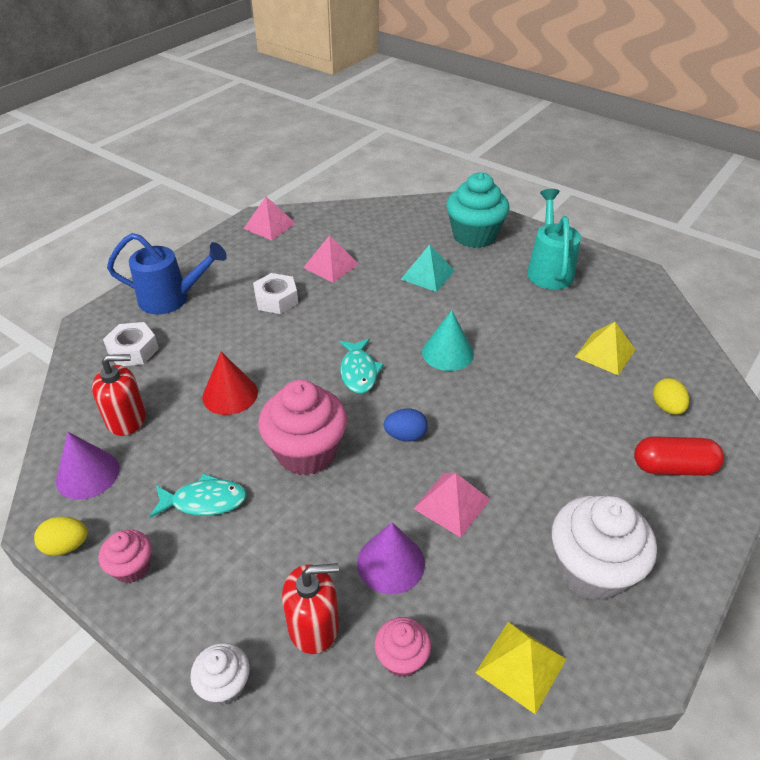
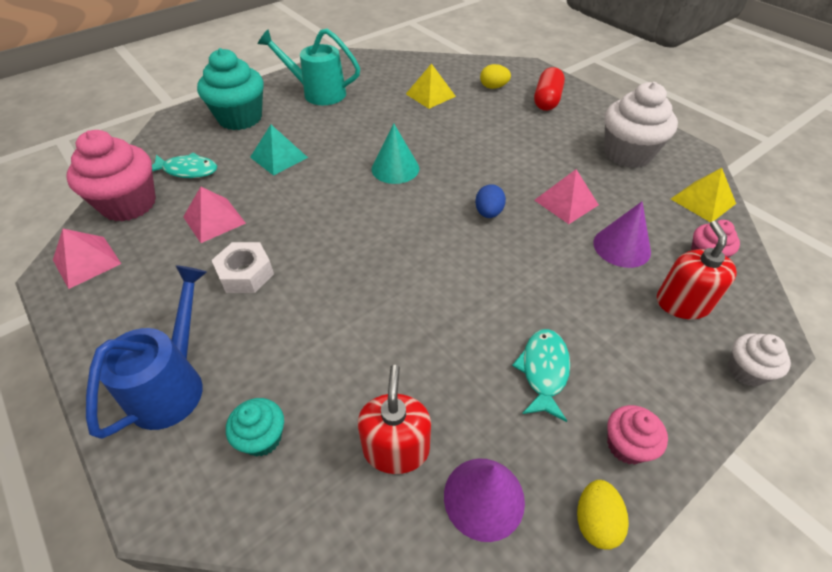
camera: 75 degrees left, 5 degrees up
white nut [103,322,159,366] -> turquoise cupcake [226,398,284,457]
red cone [202,352,258,415] -> none
pink cupcake [258,380,347,475] -> pink cupcake moved to [66,130,156,221]
turquoise fish [339,339,384,394] -> turquoise fish moved to [152,153,217,178]

